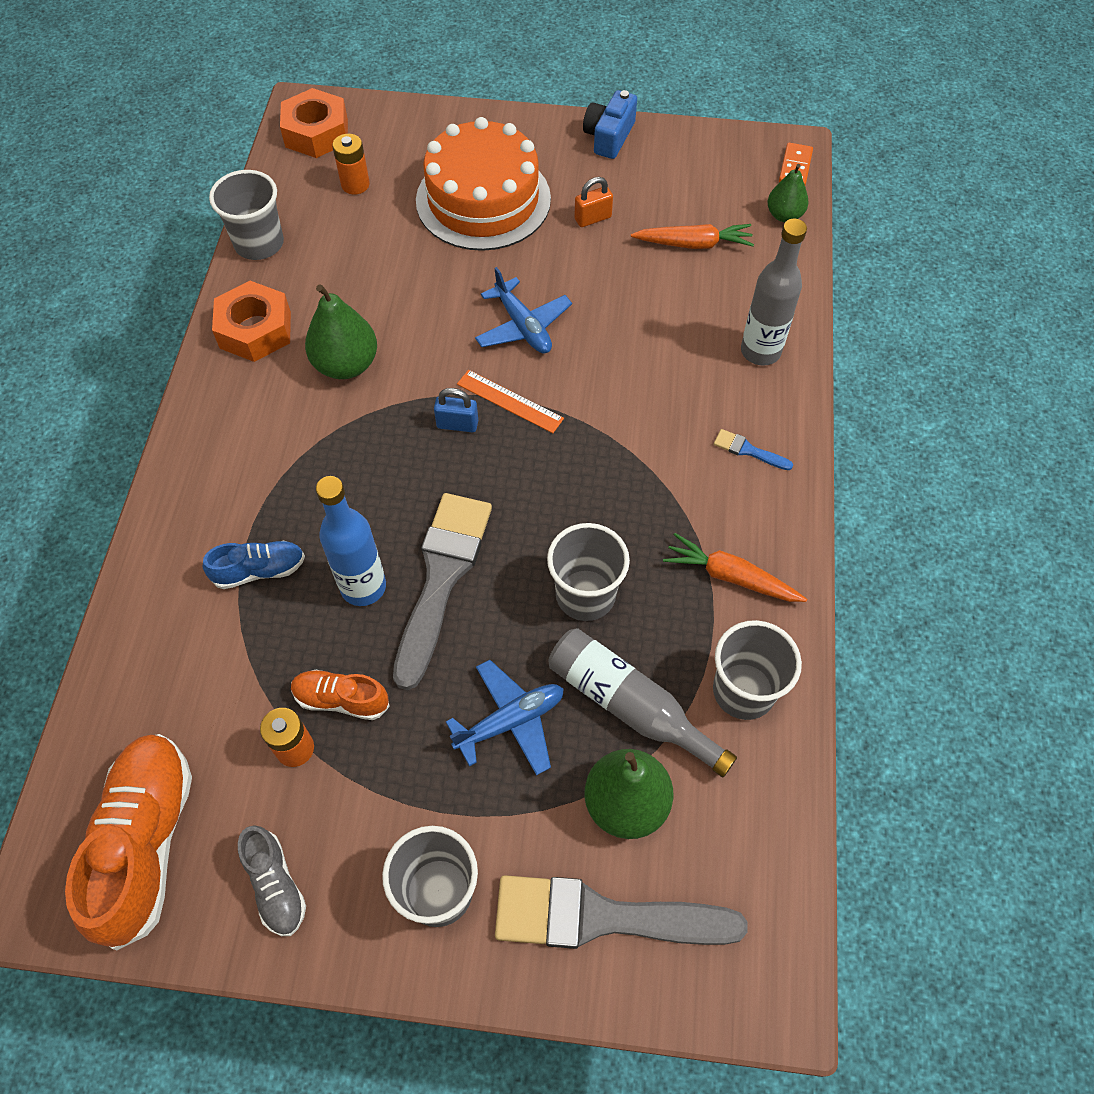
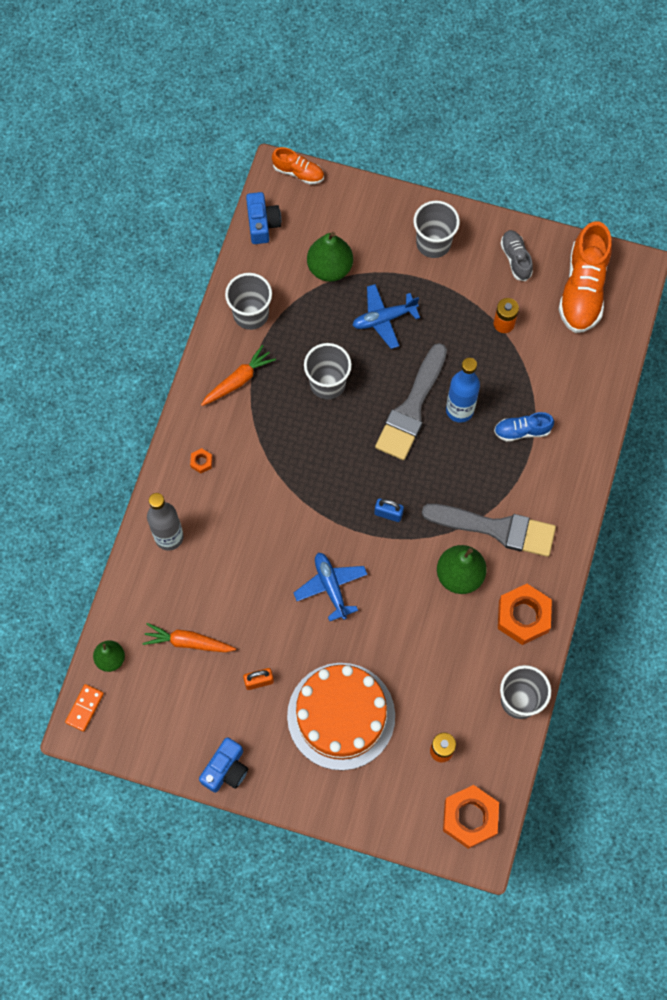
camera: 170 degrees left, 10 degrees up
orange shoe [291,670,390,720] -> orange shoe moved to [272,147,324,184]
orange ruler [457,370,564,433] -> none
grey brush [495,875,748,949] -> grey brush moved to [422,504,556,557]
grey bottle [548,628,737,777] -> none
orange carrot [663,533,807,602] -> orange carrot turned 75 degrees counterclockwise [201,345,276,406]
blue brush [714,429,793,470] -> orange nut [190,448,212,473]
none -> blue camera [246,192,281,244]

